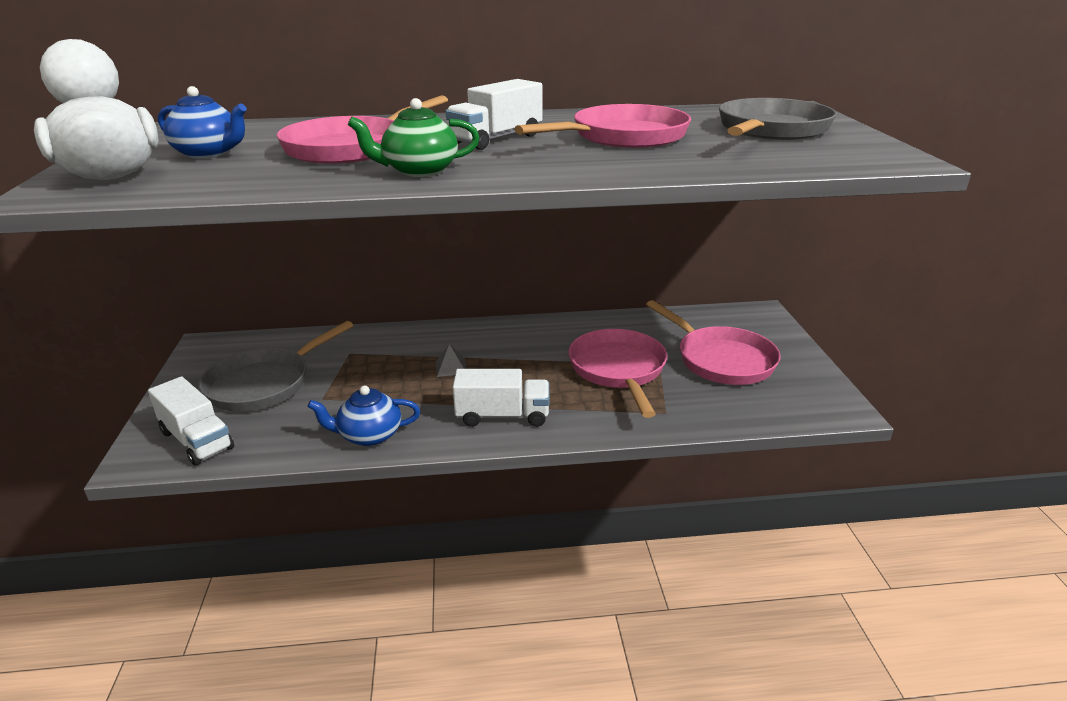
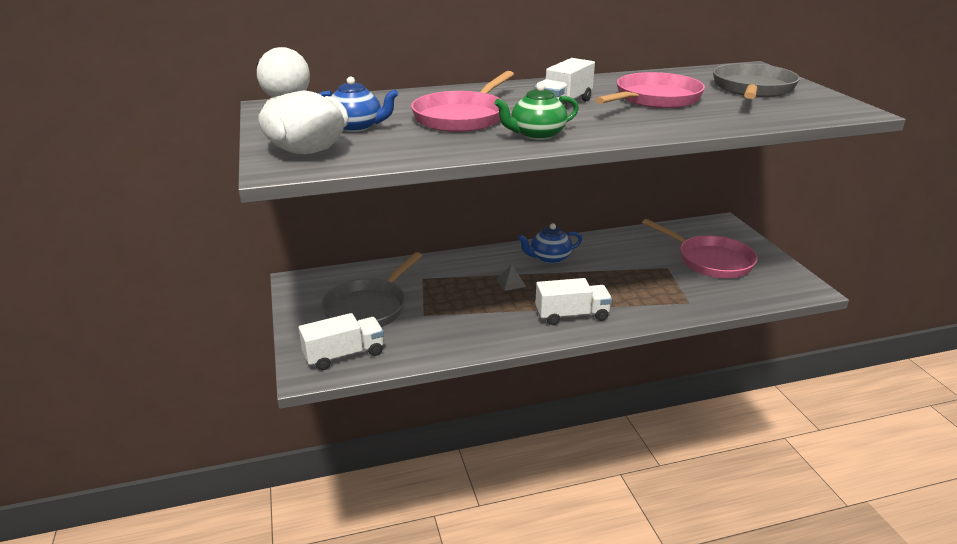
camera: 10 degrees left, 0 degrees up
white truck [148,376,234,466] -> white truck turned 60 degrees counterclockwise [299,313,384,370]
blue teapot [307,385,420,446] -> blue teapot moved to [518,223,582,264]
pink pan [568,329,667,418] -> none

